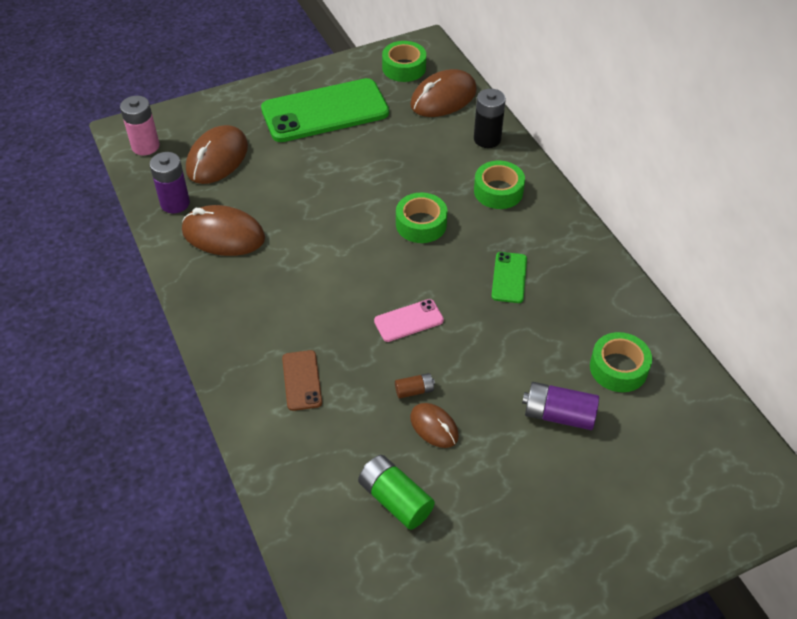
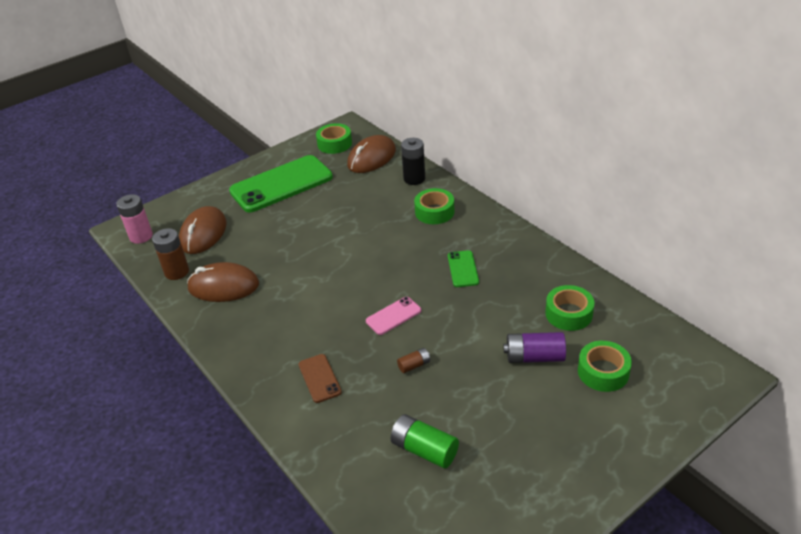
camera: 10 degrees left, 10 degrees down
purple battery [149,152,190,213] -> brown battery [152,228,189,280]
green tape [396,193,448,243] -> green tape moved to [578,341,632,392]
brown mouse [410,403,459,448] -> none

